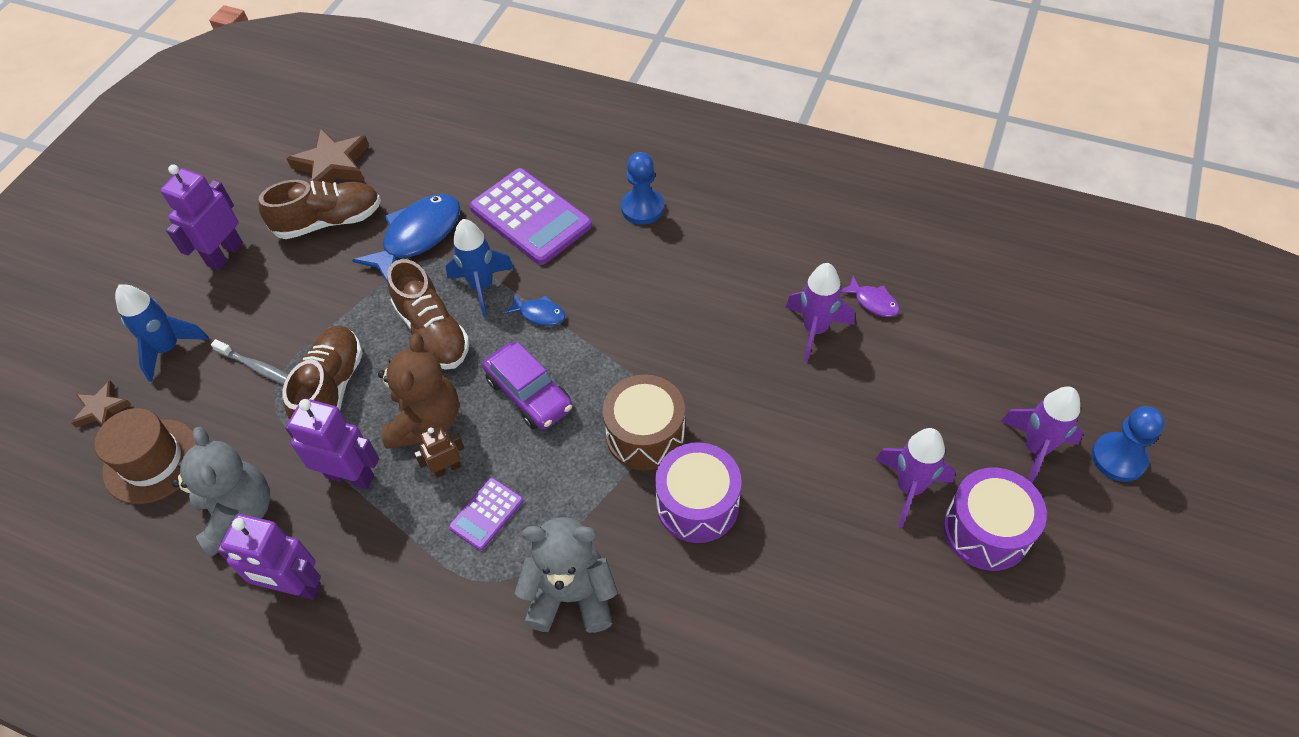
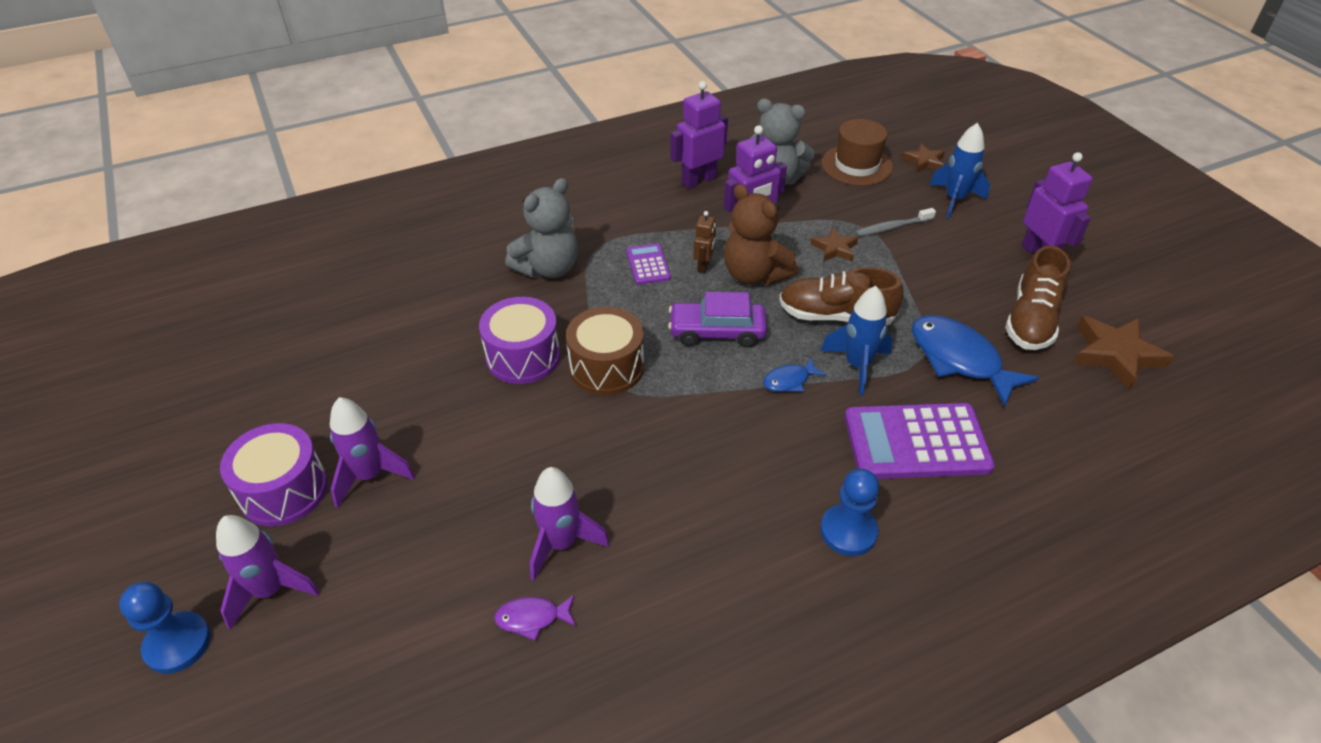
camera: 130 degrees right, 10 degrees down
brown shoe [282,325,363,420] -> brown star [811,227,858,262]
blue fish [352,194,460,282] -> blue fish turned 150 degrees clockwise [912,315,1039,407]

